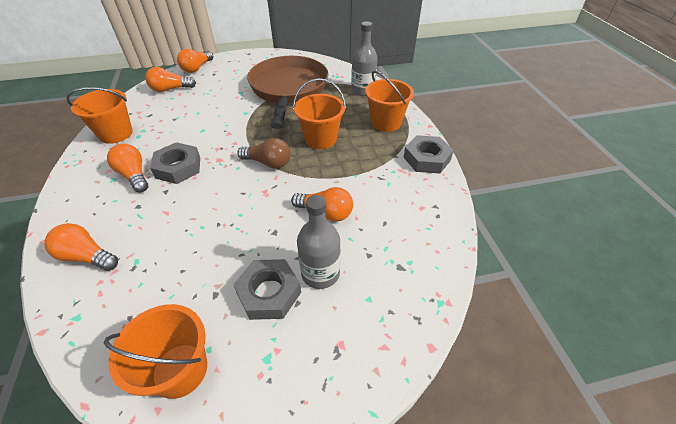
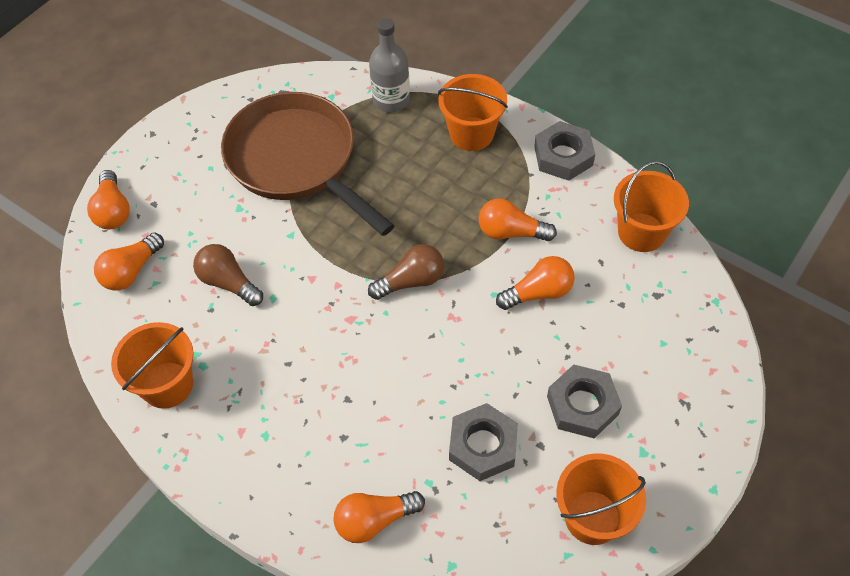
camera: 40 degrees left, 10 degrees up
orange light bulb [107,144,148,192] -> orange light bulb moved to [479,198,557,241]
grey nut [150,142,200,184] -> grey nut moved to [449,403,518,481]
orange bucket [293,78,346,149] -> orange bucket moved to [614,161,689,252]
grey bottle [297,195,341,289] -> none
none -> brown light bulb [193,244,263,306]

